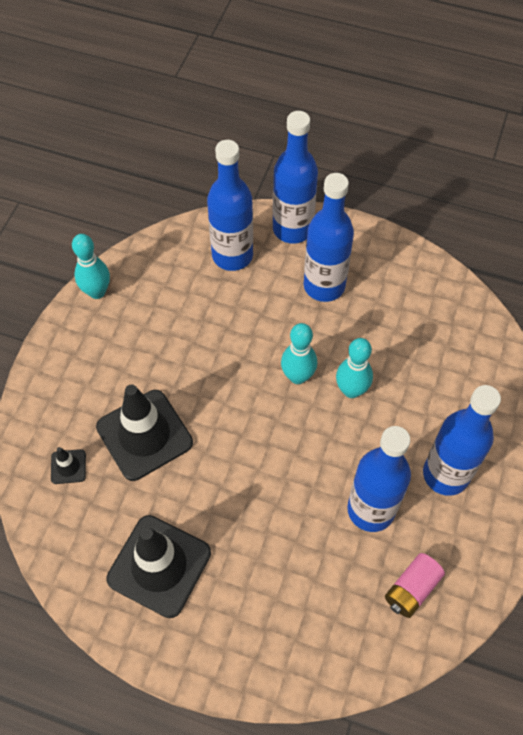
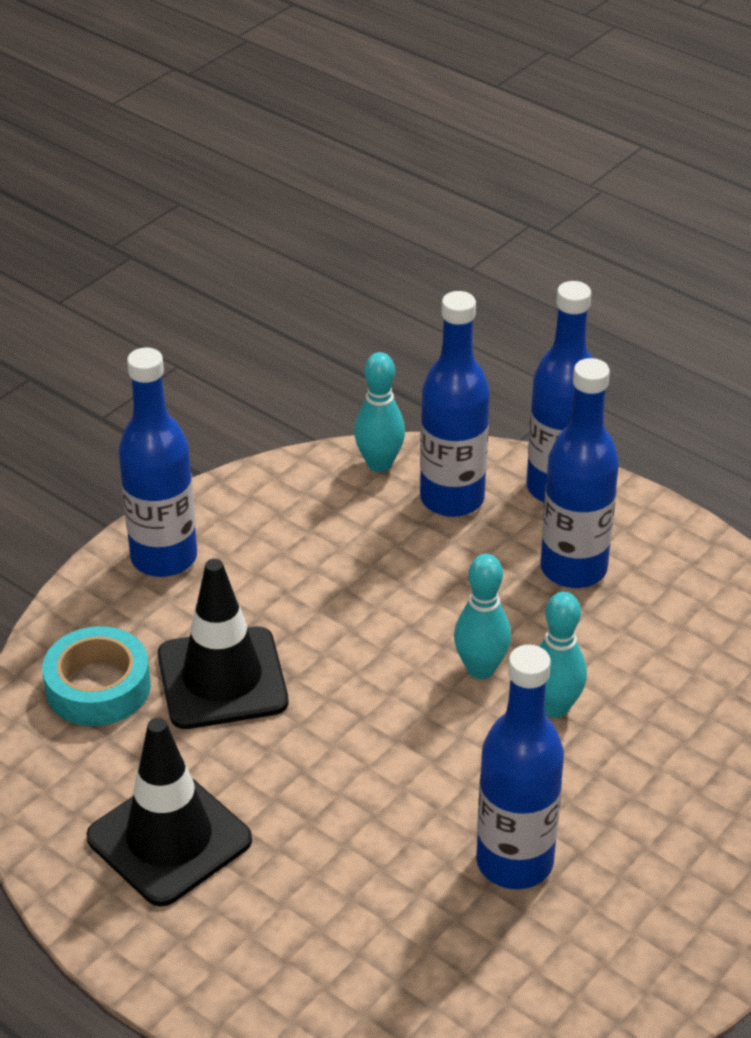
camera: 20 degrees right, 20 degrees down
black traffic cone [51,447,86,484] -> turquoise tape [42,626,151,726]
turquoise bowling pin [72,234,110,299] -> turquoise bowling pin moved to [354,352,405,472]
pink battery [385,553,445,618] -> none
blue bottle [423,385,501,496] -> blue bottle moved to [119,348,197,577]

